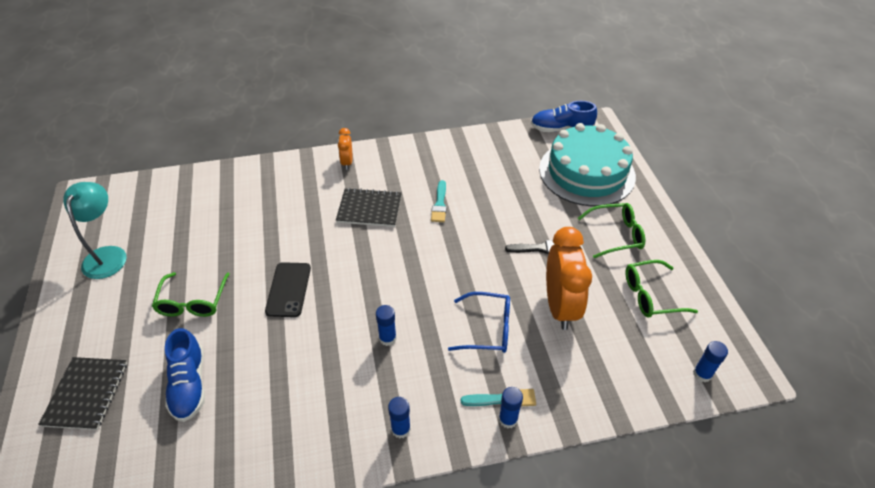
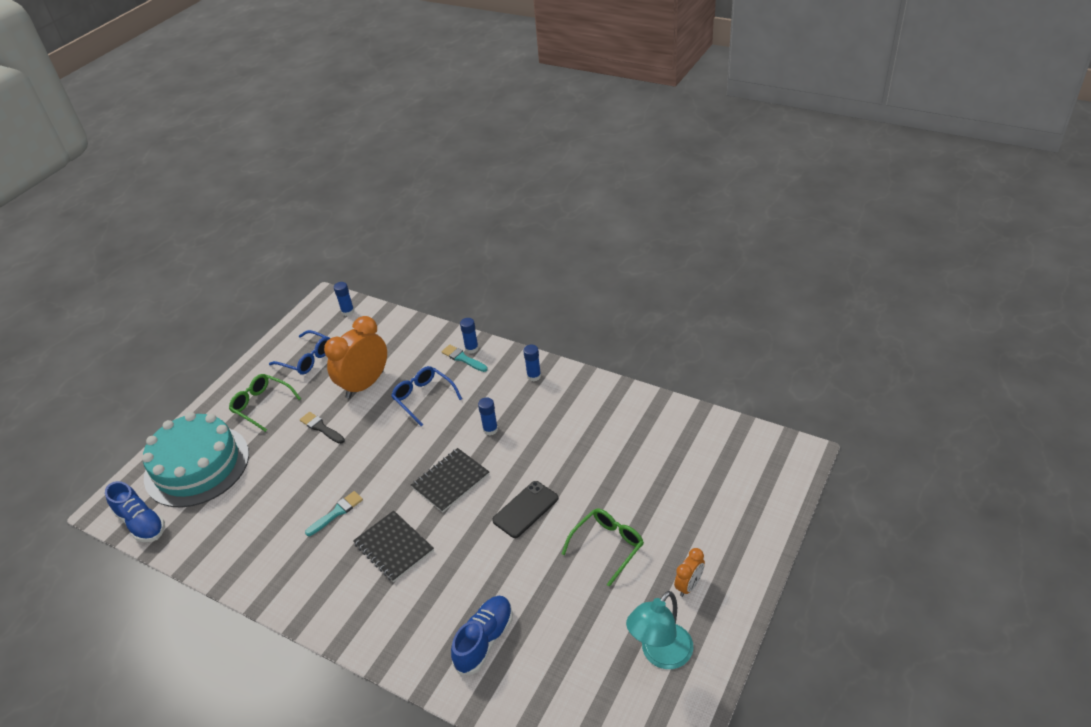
camera: 135 degrees left, 5 degrees down
black notebook [38,357,127,430] -> black notebook moved to [411,448,489,512]
blue shoe [165,328,205,422] -> blue shoe moved to [451,596,513,675]
orange clock [338,128,352,170] -> orange clock moved to [674,548,705,597]
green glasses [625,260,698,318] -> blue glasses [269,330,330,375]

